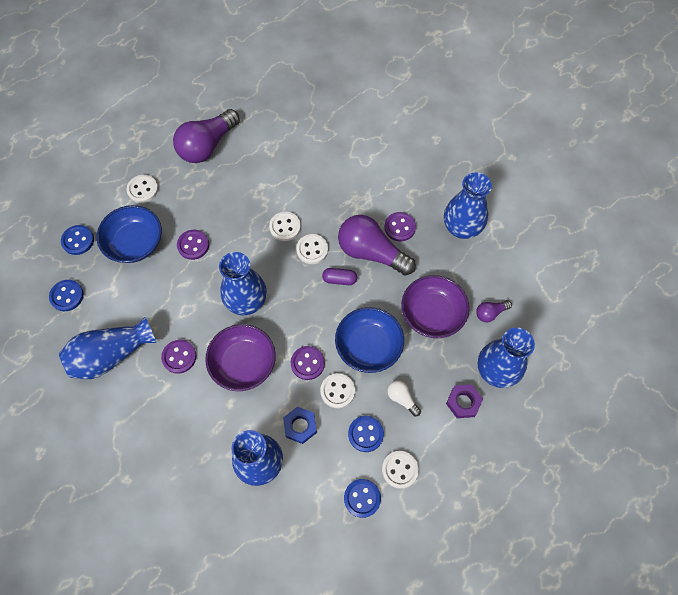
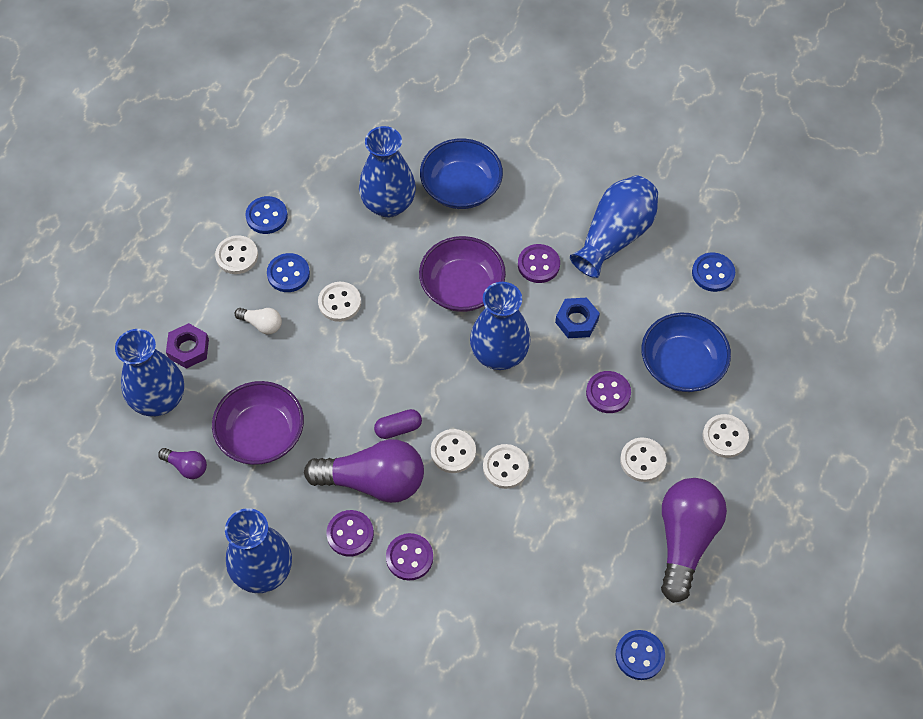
camera: 155 degrees right, 5 degrees down
blue button [61,225,94,255] -> blue button moved to [615,630,665,680]
blue nut [283,406,317,444] -> blue nut moved to [555,298,600,338]
purple button [291,346,325,380] -> purple button moved to [386,533,433,581]
blue bowl [335,307,404,373] -> blue bowl moved to [420,138,503,209]
purple light bulb [476,300,512,322] -> purple light bulb turned 75 degrees clockwise [158,448,207,479]
none -> white button [620,438,667,482]

